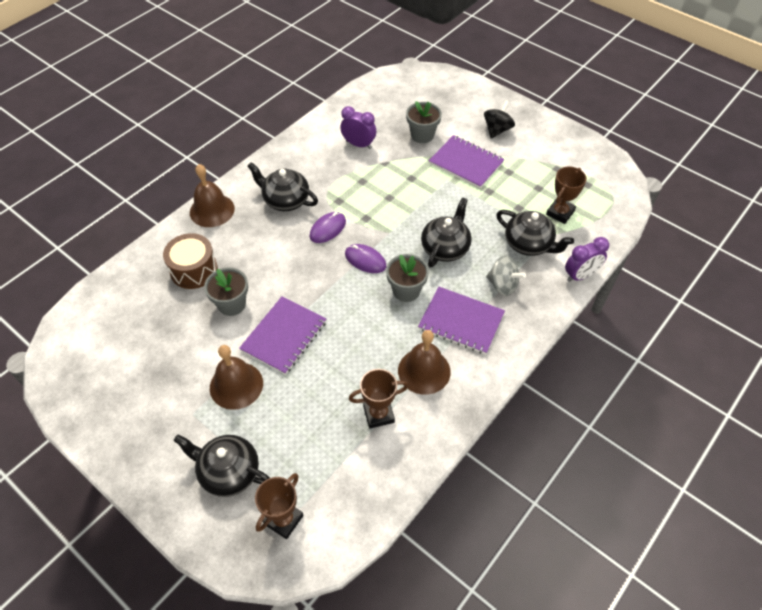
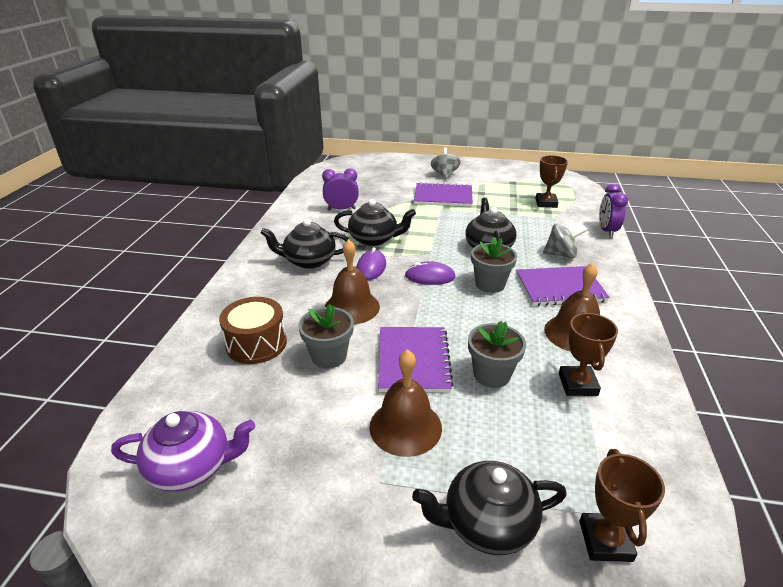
camera: 30 degrees left, 20 degrees down
brown bell [190,164,235,227] -> brown bell moved to [325,239,380,324]
brown trophy [349,369,408,428] -> brown trophy turned 45 degrees counterclockwise [559,312,618,396]
grey flower pot [406,101,442,143] -> grey flower pot moved to [468,321,526,388]
black spinning top [484,100,515,138] -> grey spinning top [431,147,460,179]
black teapot [496,210,574,256] -> black teapot moved to [334,199,416,246]
purple clock [565,237,609,282] -> purple clock turned 150 degrees clockwise [599,184,628,237]
none -> purple teapot [111,411,255,492]

